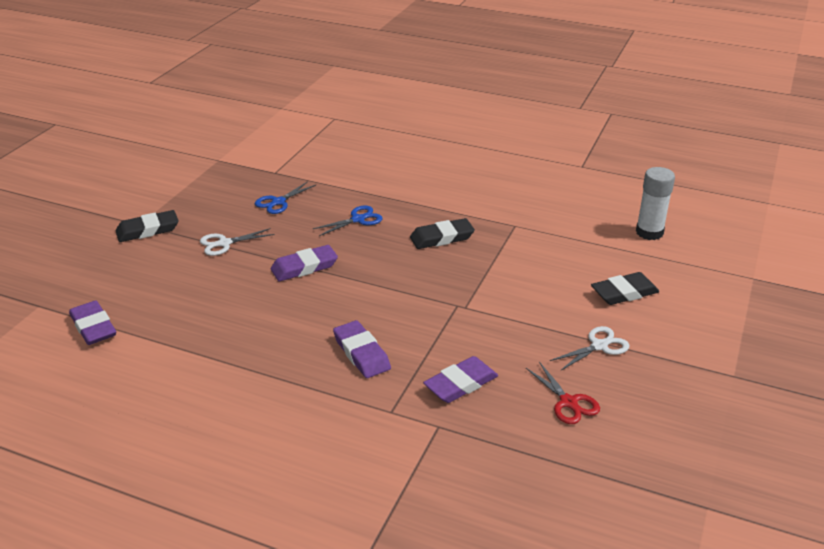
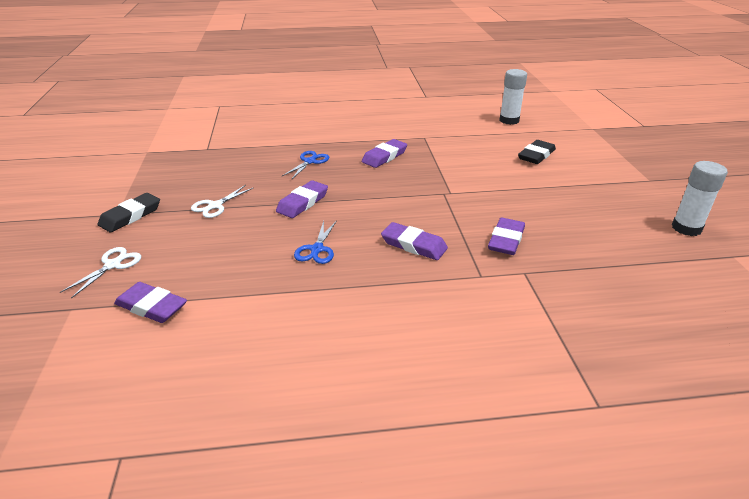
camera: 30 degrees left, 0 degrees up
blue scissors [255,181,316,214] -> blue scissors moved to [294,220,337,264]
black eraser [410,218,475,249] -> purple eraser [362,139,407,168]
red scissors [526,362,600,424] -> none
white scissors [550,326,629,371] -> white scissors moved to [60,247,141,298]
none -> white glue stick [672,161,728,236]

